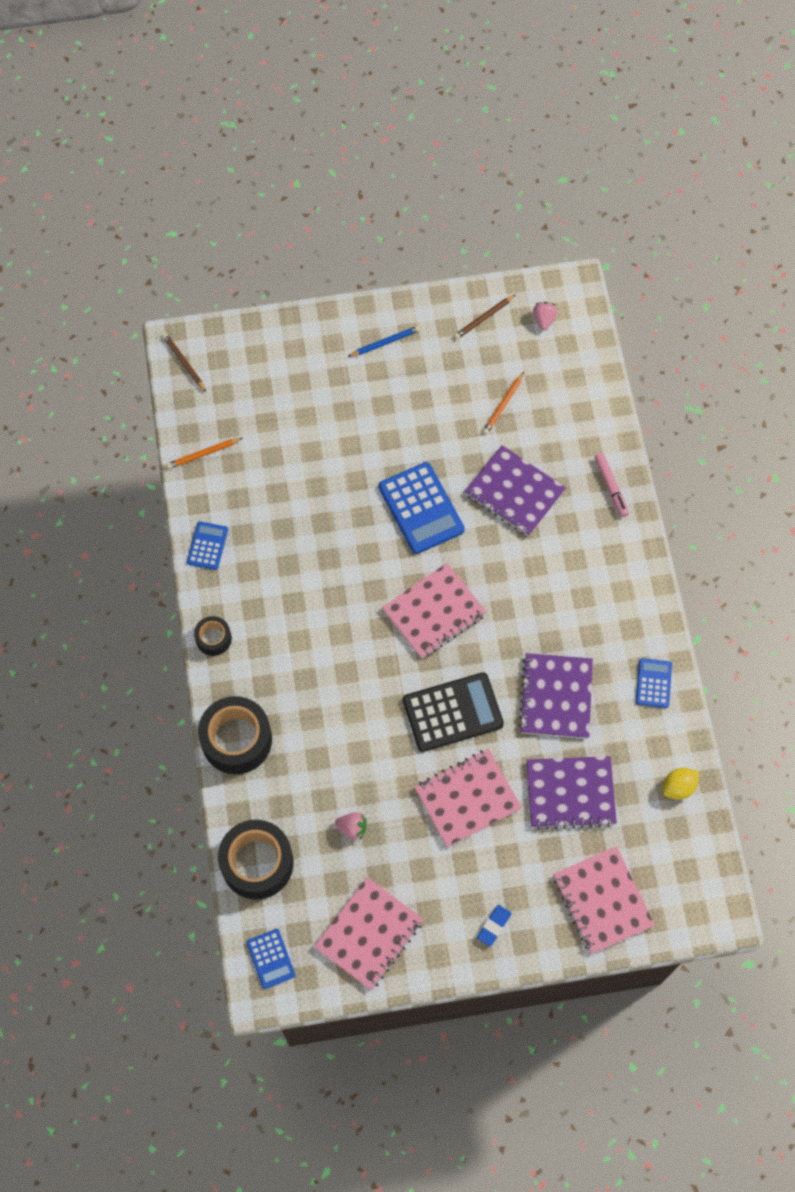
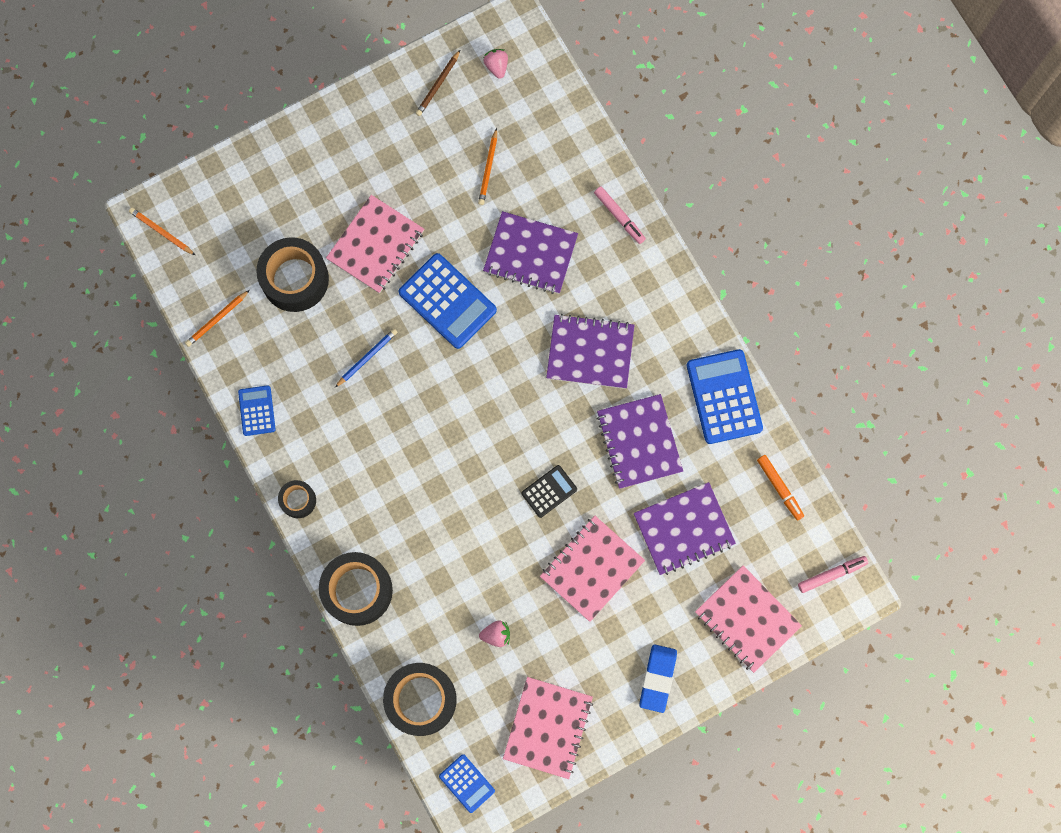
camera: 20 degrees left, 10 degrees up
brown pencil [162,333,206,392] -> orange pencil [129,207,195,255]
blue pencil [347,325,421,357] -> blue pencil moved to [335,329,398,387]
pink notebook [382,563,487,659] -> pink notebook moved to [326,195,424,293]
black calculator [403,672,504,752] -> black calculator [522,465,577,518], size x0.55
blue eraser [477,905,512,946] -> blue eraser [639,644,677,713], size x1.62
blue calculator [636,658,672,708] -> blue calculator [687,349,763,444], size x1.83
yellow lemon [663,768,699,800] -> orange marker [757,455,804,521]
none -> black tape [256,237,329,312]
none -> purple notebook [546,314,634,389]
none -> pink marker [798,556,868,593]

